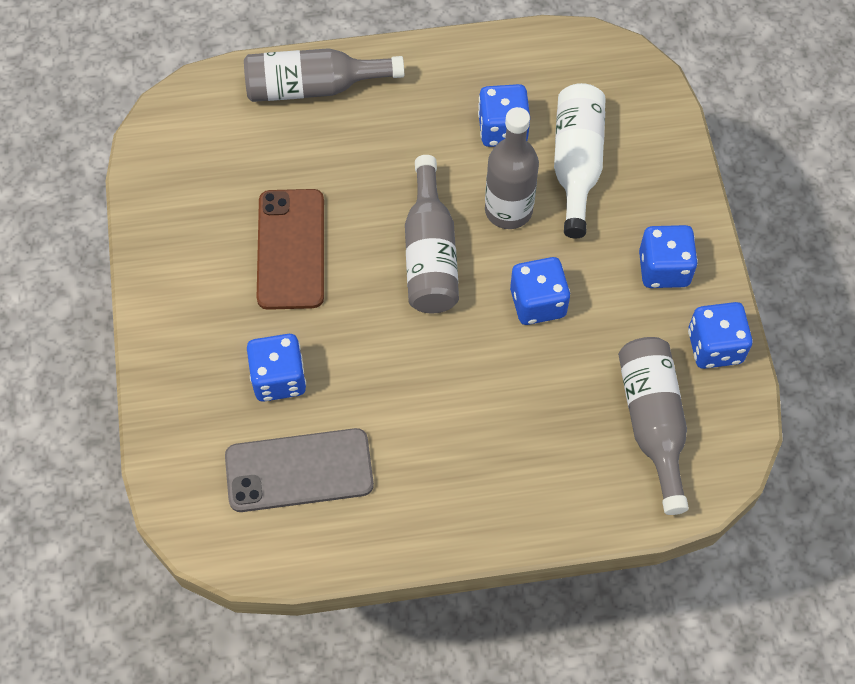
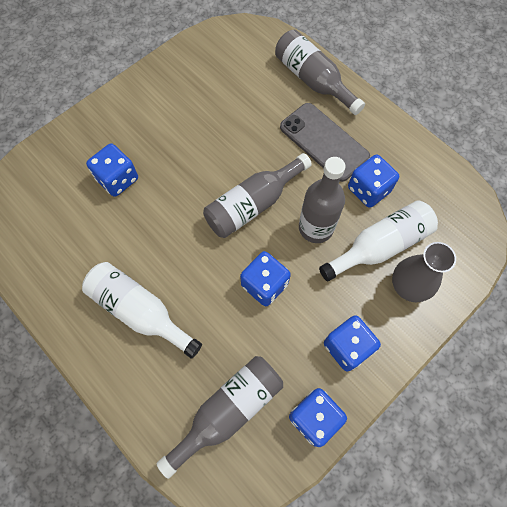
camera: 55 degrees right, 5 degrees up
grey phone [225,428,374,512] -> grey phone moved to [280,103,370,182]
brown phone [257,189,324,310] -> none
none -> white bottle [82,262,202,359]
none -> grey vase [392,242,456,302]

